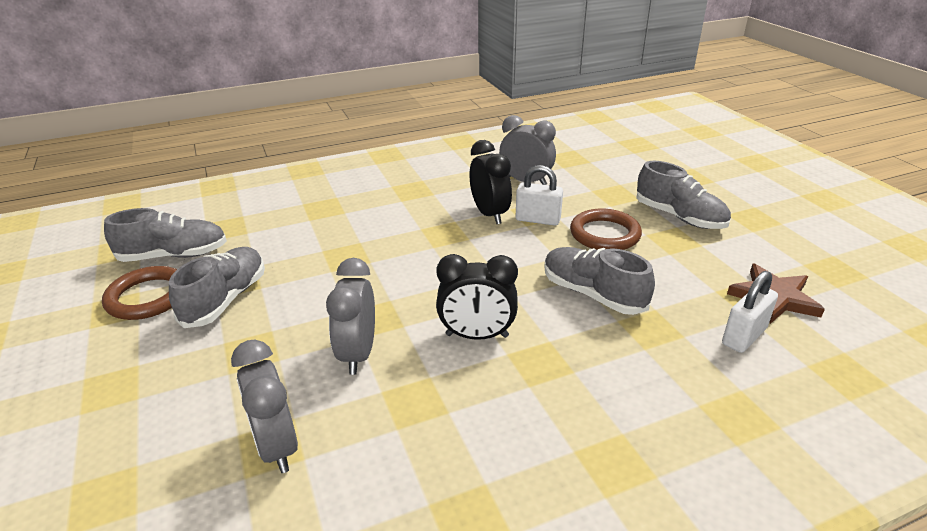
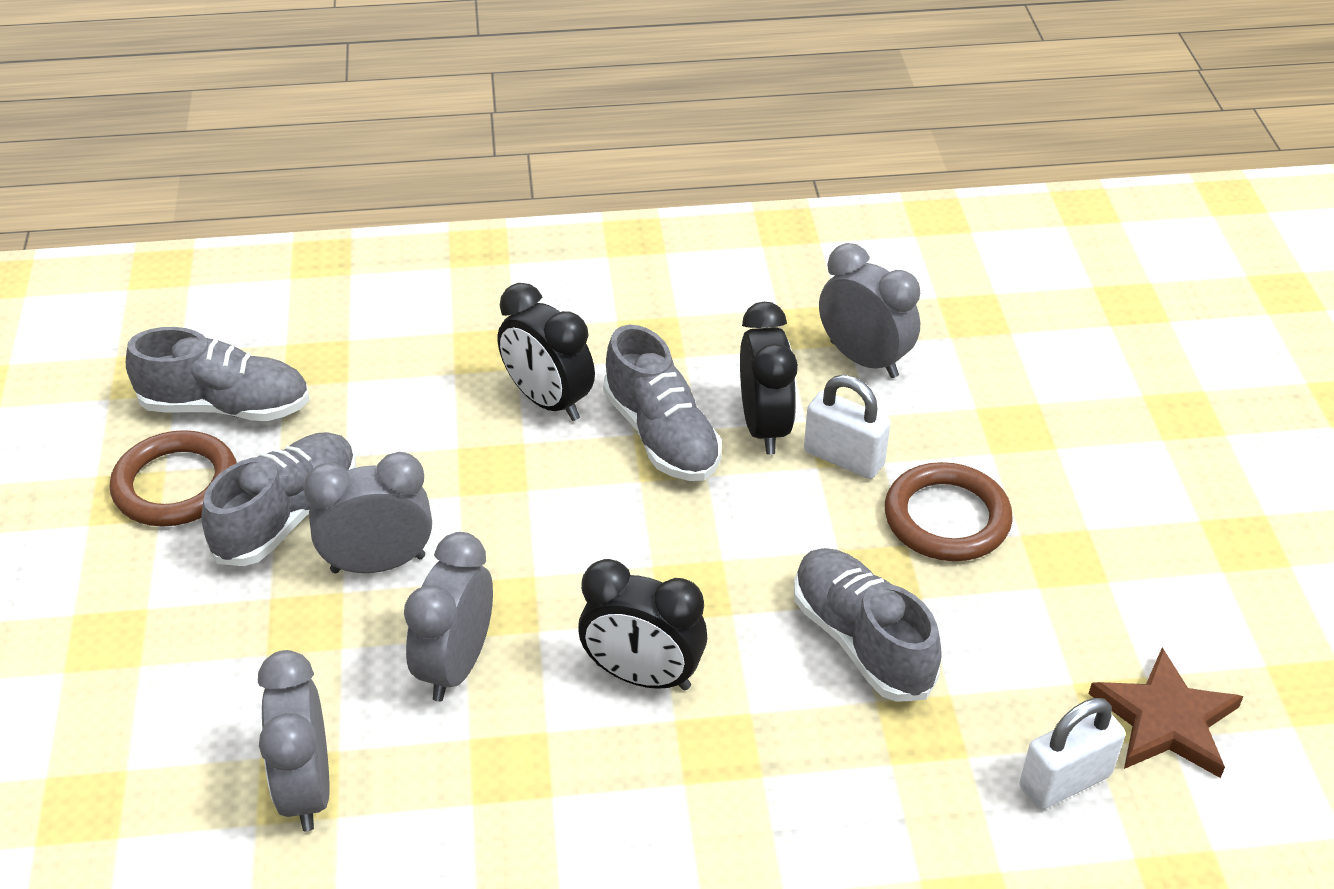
camera: 15 degrees right, 10 degrees up
grey shoe [636,161,731,229] -> grey shoe moved to [603,325,722,481]
none -> grey clock [303,452,432,573]
none -> black clock [498,283,595,421]

